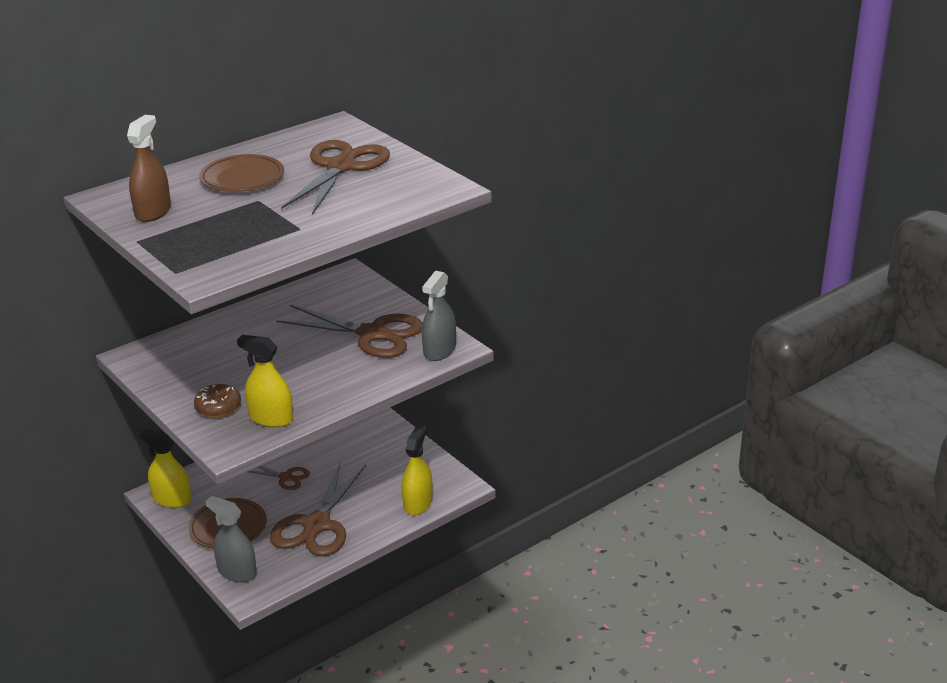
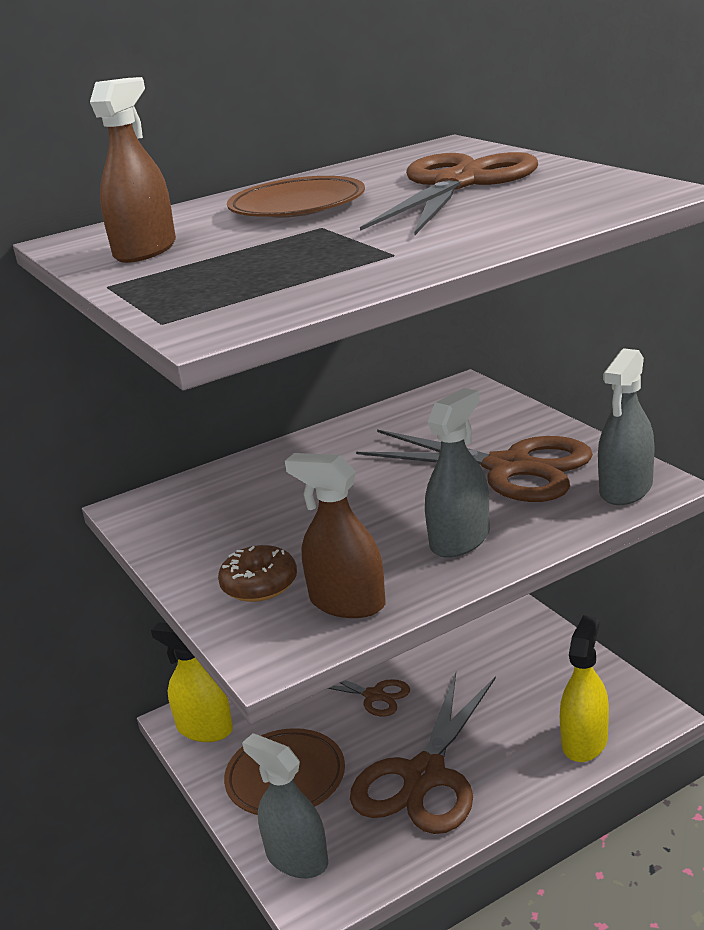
camera: 10 degrees right, 5 degrees down
yellow spray bottle [237,335,293,427] -> brown spray bottle [285,453,386,618]
none -> grey spray bottle [425,388,490,558]

